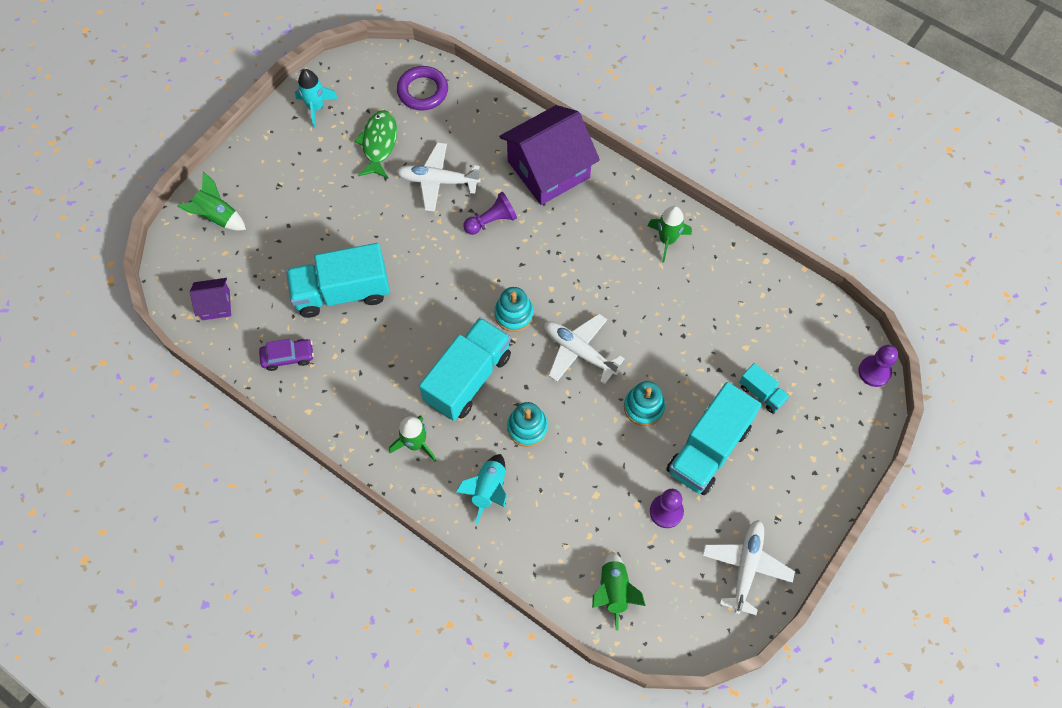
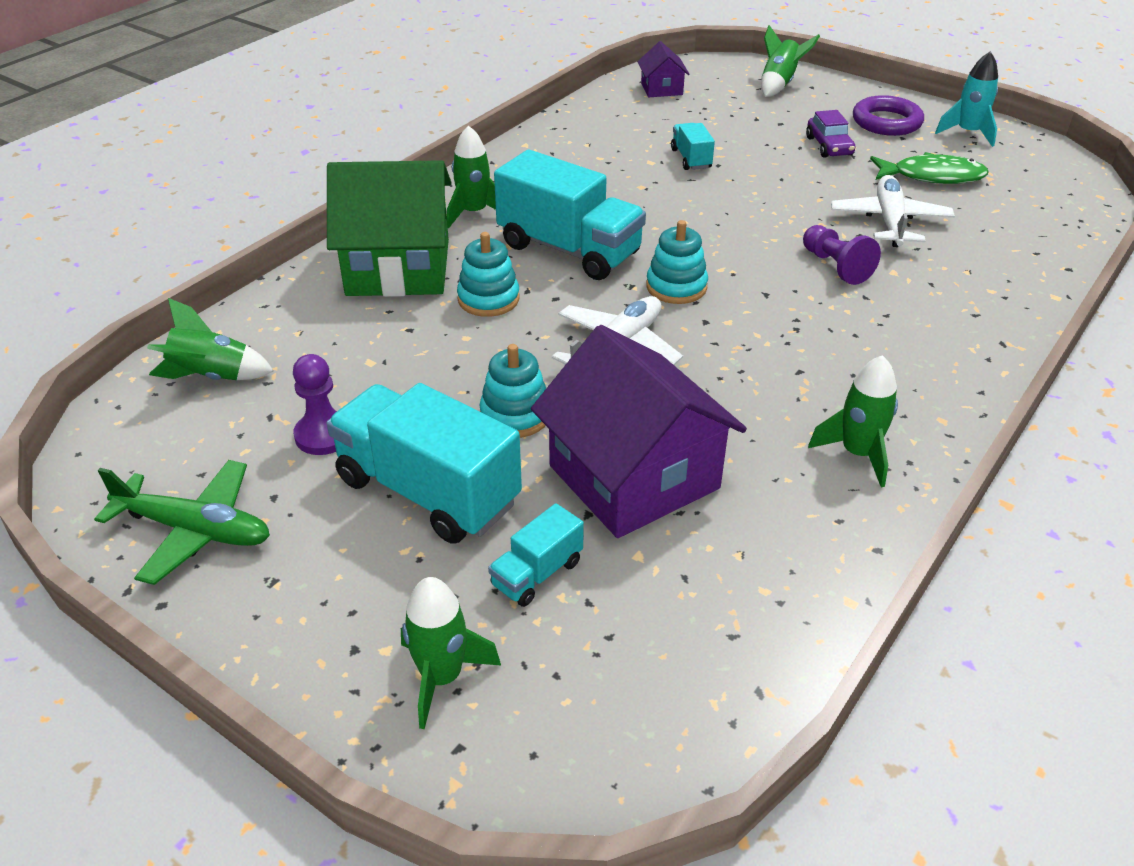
camera: 90 degrees right, 25 degrees down
purple car [259,339,314,371] -> purple car moved to [806,110,855,158]
turquoise truck [286,243,390,318] -> turquoise truck [671,123,715,170], size x0.48
purple ring [397,66,448,111] -> purple ring moved to [853,95,924,136]
turquoise rocket [456,454,507,525] -> green house [327,160,452,297]
purple house [499,105,600,205] -> purple house moved to [531,325,747,538]
white plane [702,520,795,615] -> green plane [94,460,270,585]
purple pawn [858,345,898,387] -> none
none -> green rocket [401,577,501,729]

